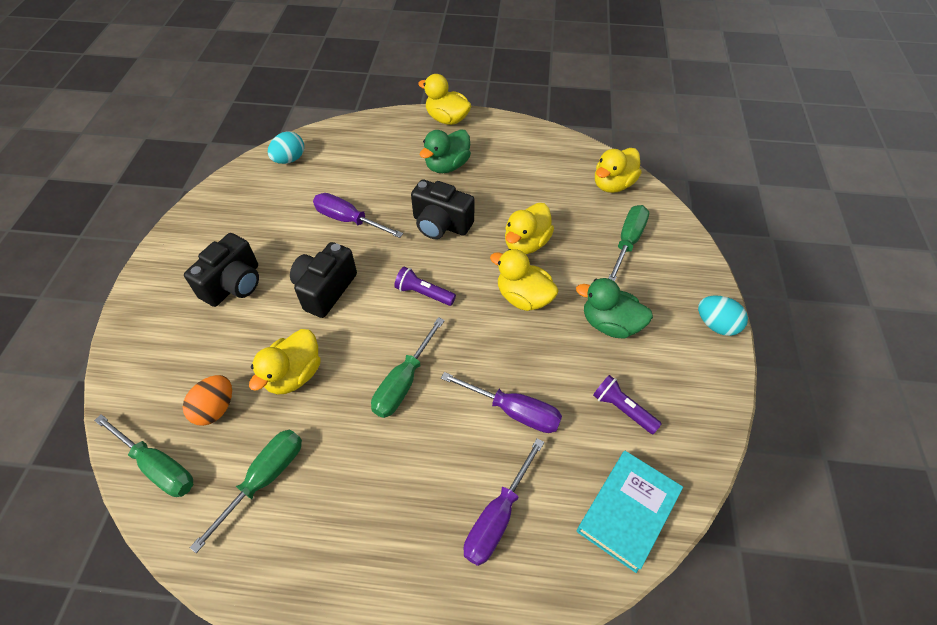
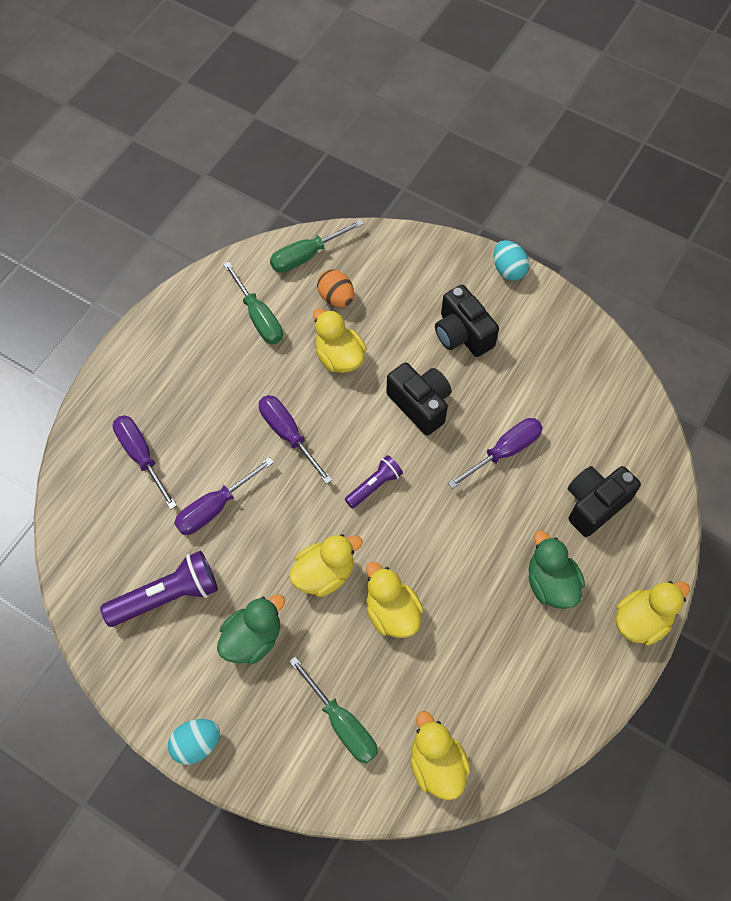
camera: 115 degrees right, 10 degrees up
turquoise egg [268,132,304,164] -> turquoise egg moved to [494,240,529,281]
green screwdriver [371,317,445,418] -> purple screwdriver [259,395,332,484]
black camera [411,179,475,239] -> black camera moved to [568,466,641,537]
turquoise book [577,451,683,573] -> none
purple flashlight [593,375,662,434] -> purple flashlight [100,551,218,627], size x1.71

